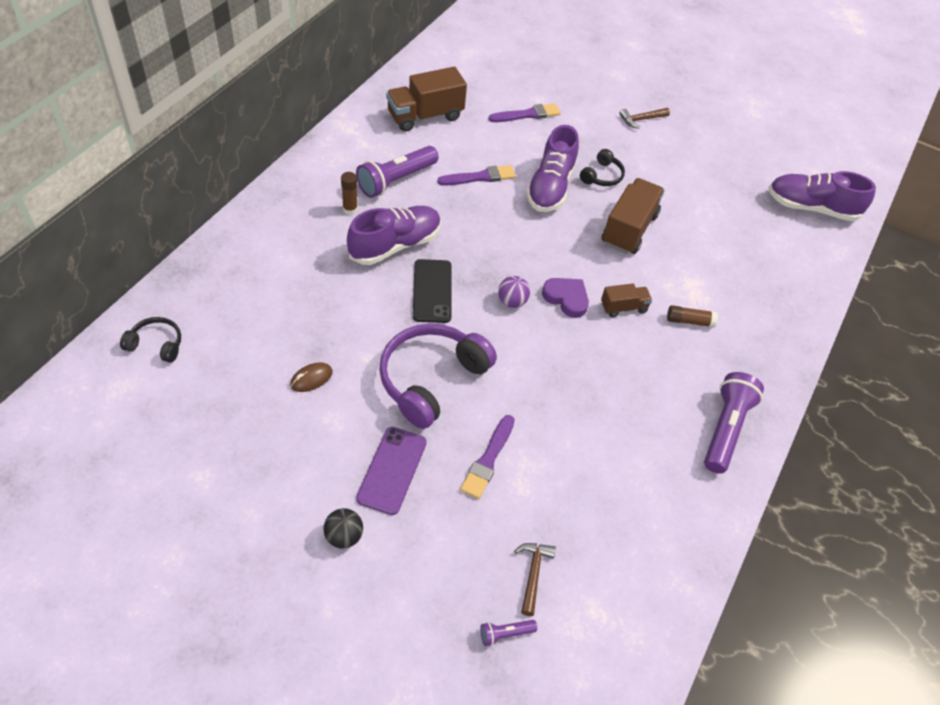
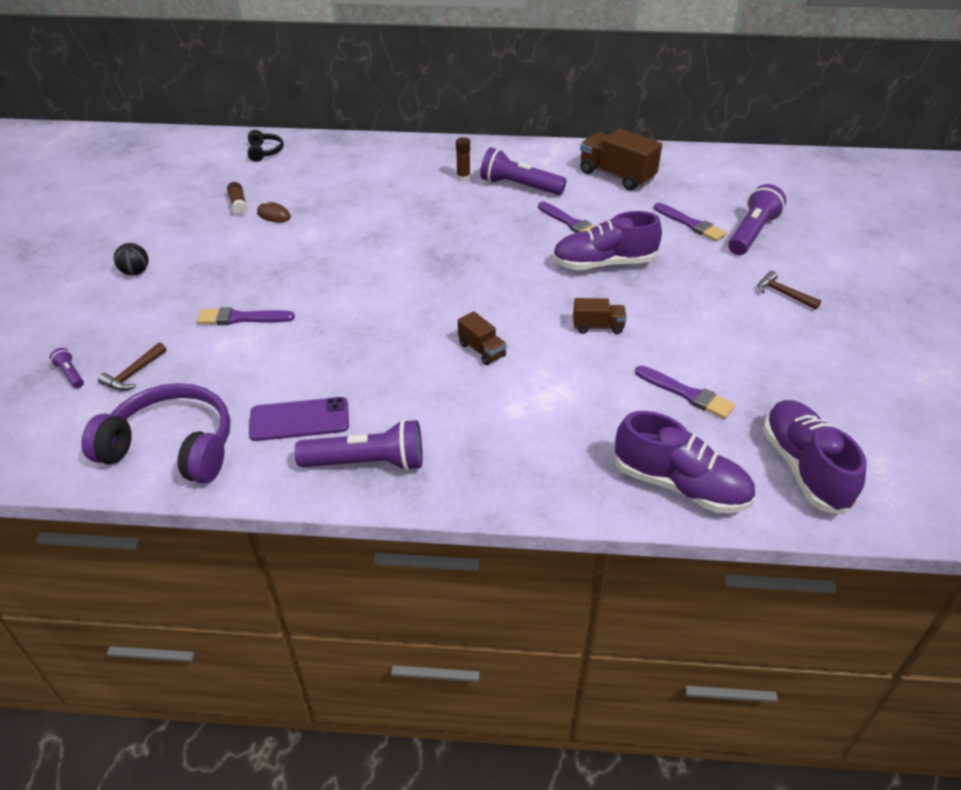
camera: 70 degrees right, 10 degrees down
purple shoe [347,206,441,265] -> purple shoe moved to [614,411,755,513]
purple phone [356,427,427,515] -> purple phone moved to [249,397,349,441]
purple headphones [379,323,497,429] -> purple headphones moved to [81,383,230,483]
black phone [413,259,452,323] -> none
purple ball [498,276,530,308] -> none
brown hammer [514,543,556,616] -> brown hammer turned 135 degrees clockwise [98,342,166,391]
purple heart [542,278,589,318] -> none
black headphones [580,149,625,186] -> none
brown truck [602,178,665,254] -> brown truck [573,298,627,334], size x0.54
brown glue stick [667,305,718,328] -> brown glue stick moved to [227,182,248,215]
none -> purple brush [635,366,735,419]
none -> purple flashlight [728,184,786,255]

